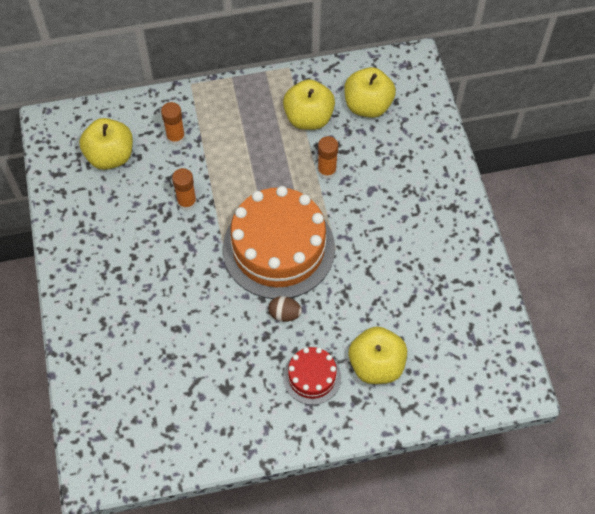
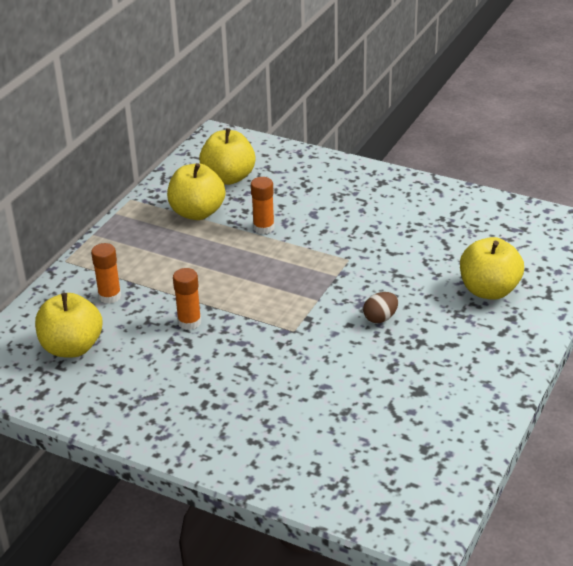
camera: 50 degrees left, 25 degrees down
orange cake [223,186,335,299] -> none
red cake [283,347,341,405] -> none

